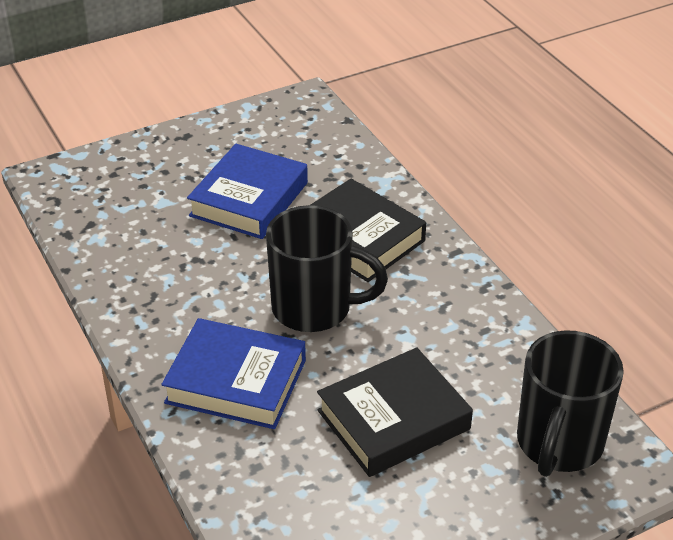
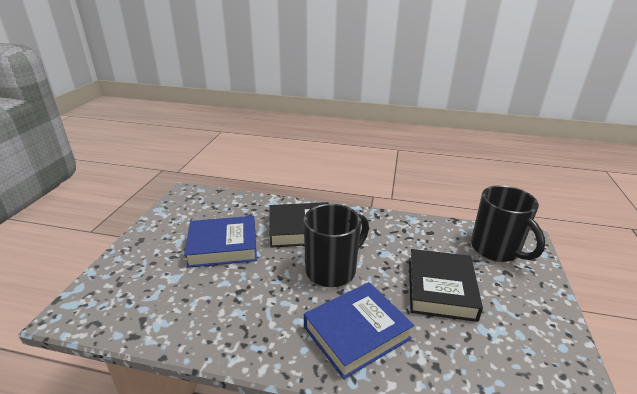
camera: 50 degrees left, 10 degrees down
blue book [187,144,308,239] -> blue book turned 75 degrees counterclockwise [184,216,257,268]

